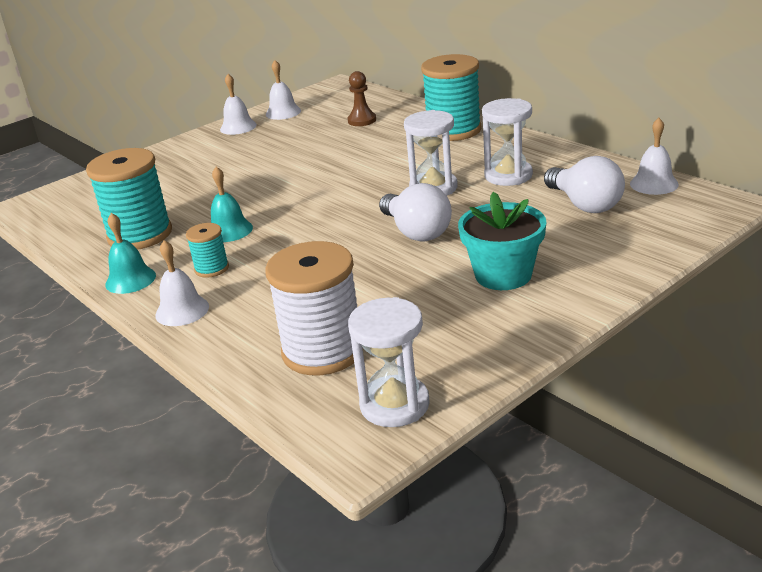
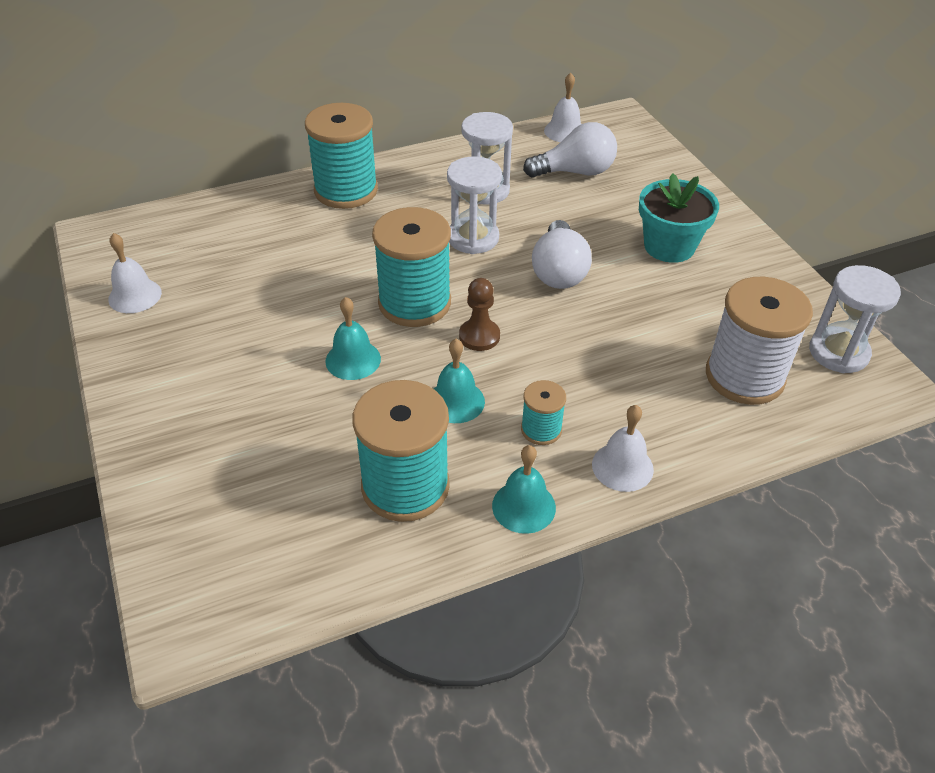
camera: 75 degrees left, 15 degrees up
white bell [220,74,257,135] -> none
brown pawn [348,71,376,126] -> brown pawn moved to [459,278,500,351]
white light bulb [379,183,452,241] -> white light bulb turned 105 degrees clockwise [532,220,592,289]
none -> turquoise bell [325,297,381,380]
none -> turquoise spool [372,207,451,327]

